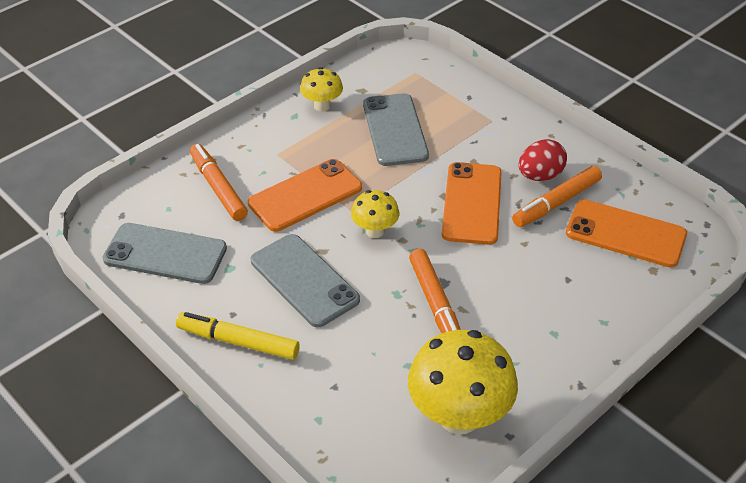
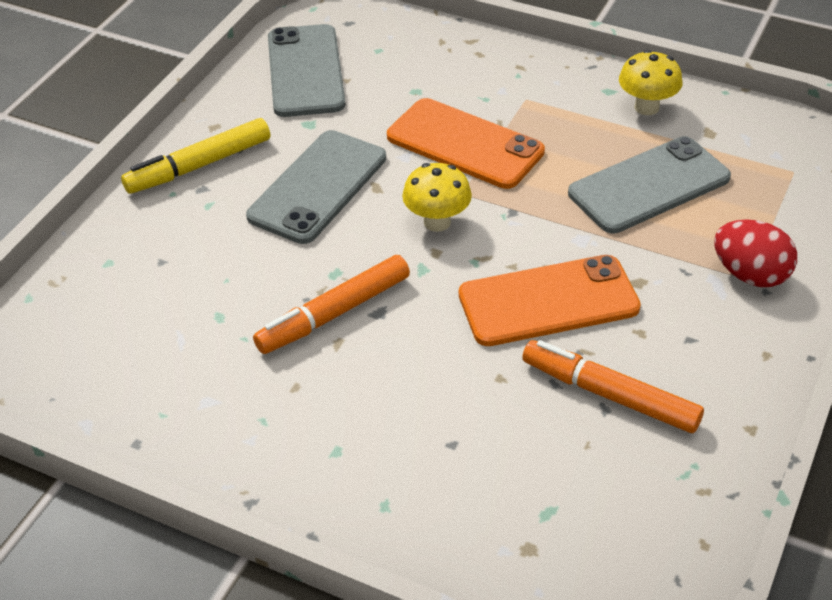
camera: 70 degrees right, 0 degrees up
yellow marker [176,312,300,360] -> yellow marker turned 120 degrees counterclockwise [121,118,270,194]
orange marker [190,144,248,221] -> none
yellow mushroom [408,330,518,434] -> none
red egg [518,139,567,181] -> red egg moved to [714,219,797,287]
orange phone [566,199,687,268] -> none

